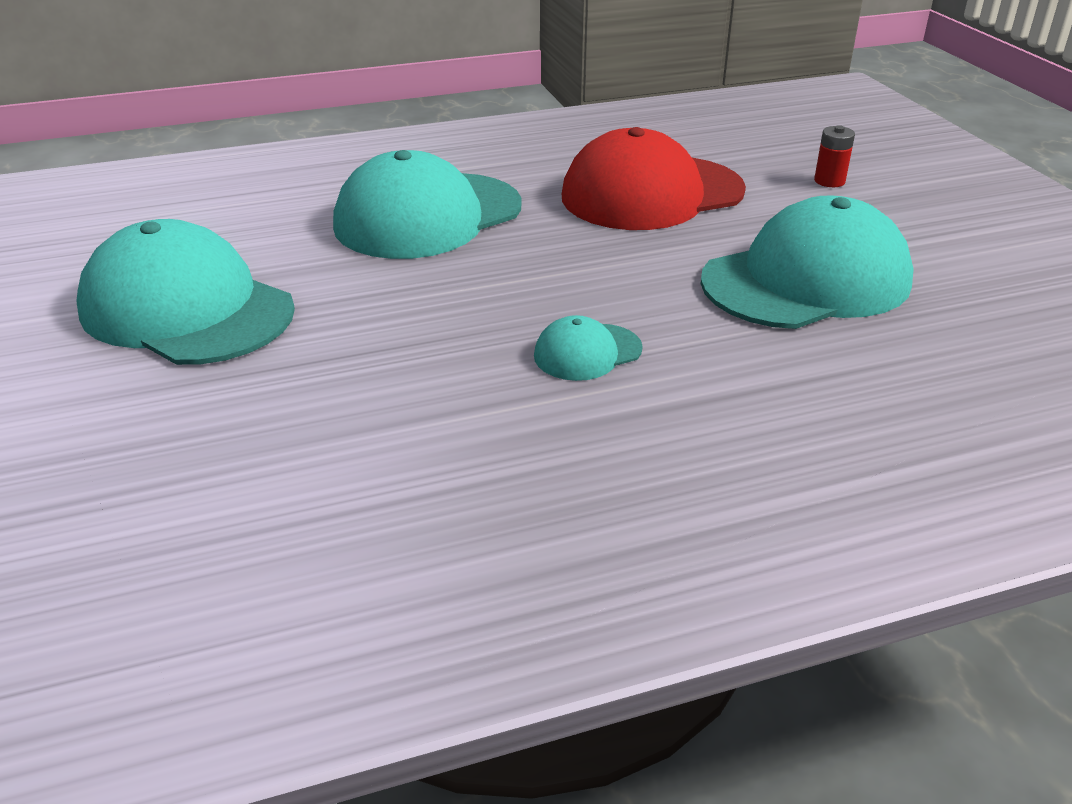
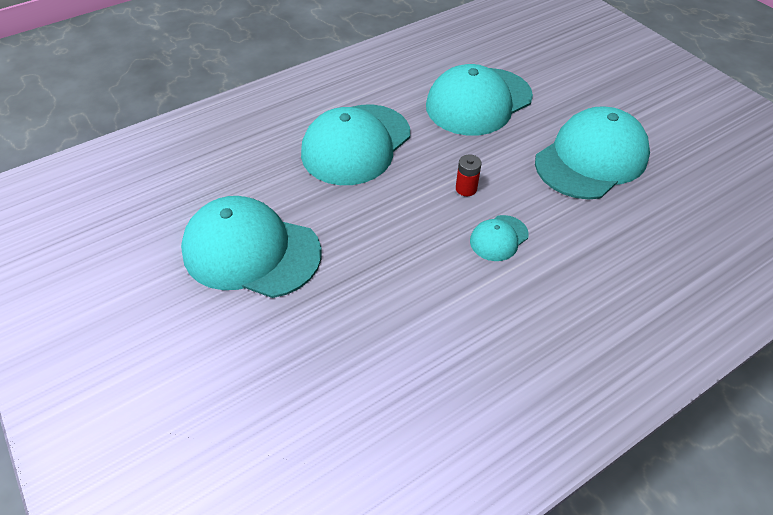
camera: 15 degrees left, 15 degrees up
red cap [562,127,746,230] -> turquoise cap [426,64,533,136]
red battery [814,125,855,187] -> red battery moved to [456,154,481,196]

